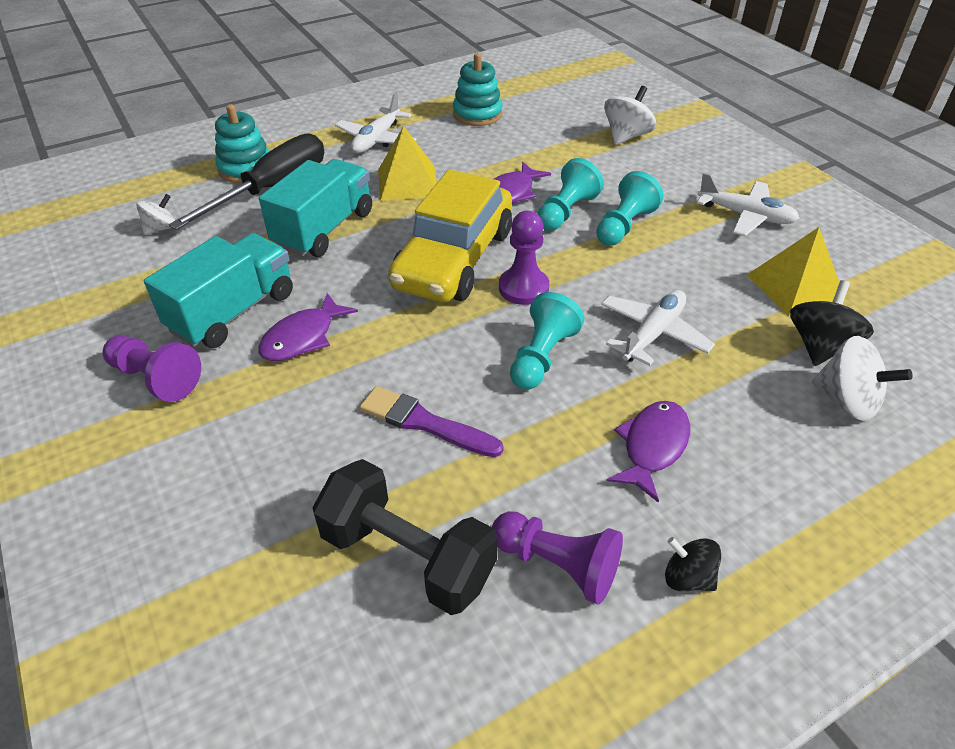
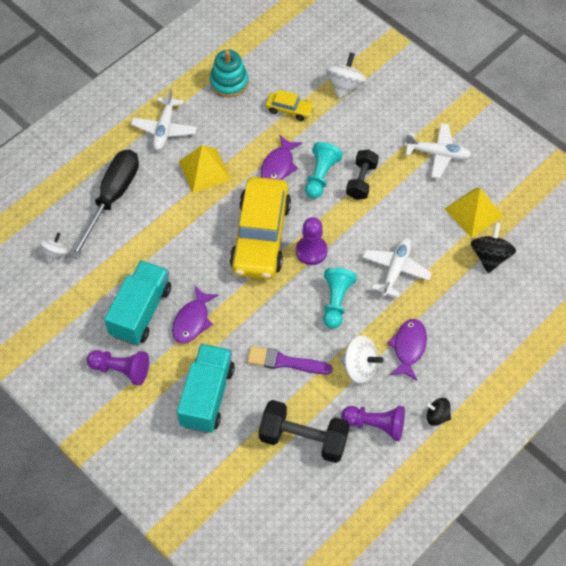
camera: 15 degrees left, 15 degrees up
turquoise stacking toy [215,104,270,183] -> none
turquoise truck [259,159,372,257] -> turquoise truck moved to [177,344,235,433]
turquoise pawn [596,171,664,246] -> black dumbbell [346,150,379,200]
white spinning top [812,336,913,421] -> white spinning top moved to [340,335,384,384]
none -> yellow car [266,90,314,121]

